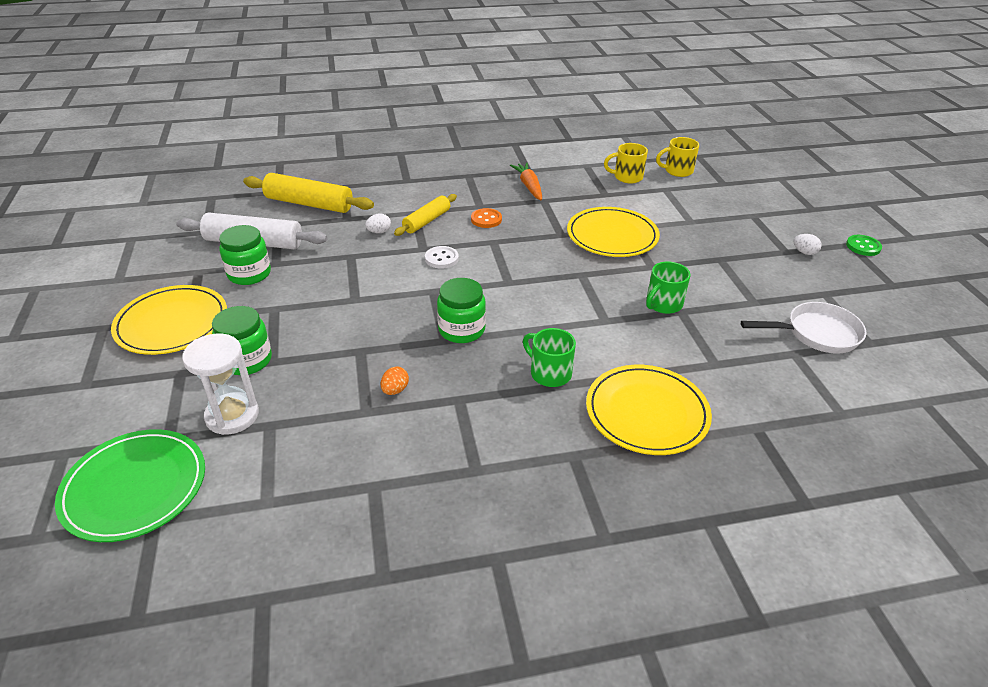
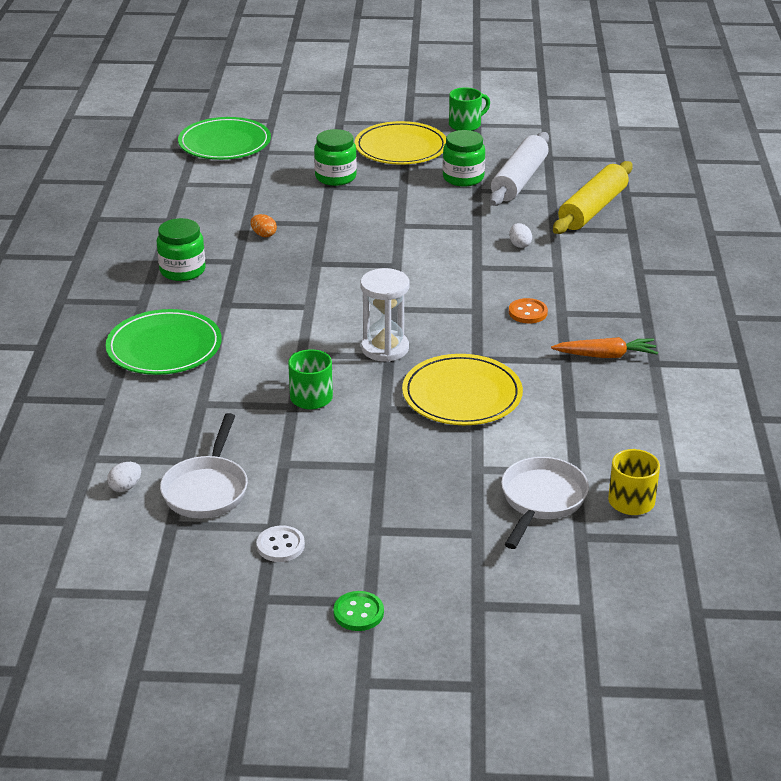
camera: 105 degrees right, 5 degrees down
white hourglass [182,334,259,435] -> white hourglass moved to [361,268,410,362]
yellow rolling pin [394,194,457,236] -> none
white button [425,246,459,269] -> white button moved to [257,525,305,562]
green jar [437,278,486,343] -> green jar moved to [157,218,206,281]
green mug [523,328,576,387] -> green mug moved to [449,87,490,131]
yellow plate [586,365,712,455] -> green plate [106,309,222,375]
yellow mug [604,143,648,184] -> none
white egg [793,234,822,255] -> white egg moved to [107,462,141,492]
none -> white pan [501,457,589,549]

